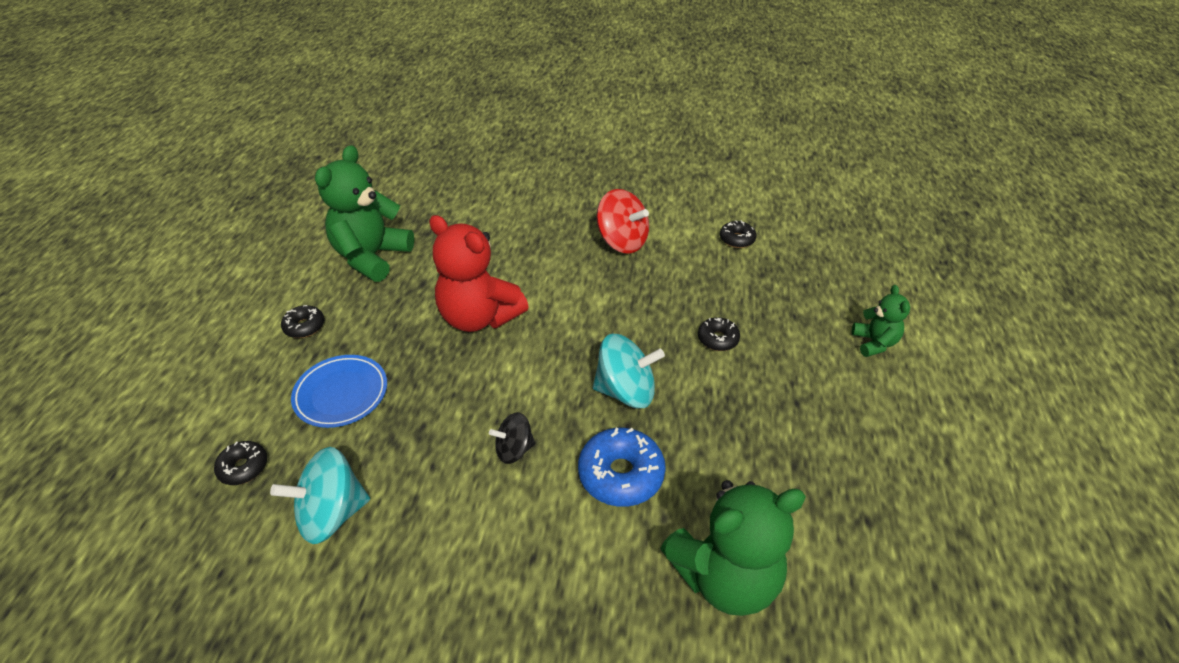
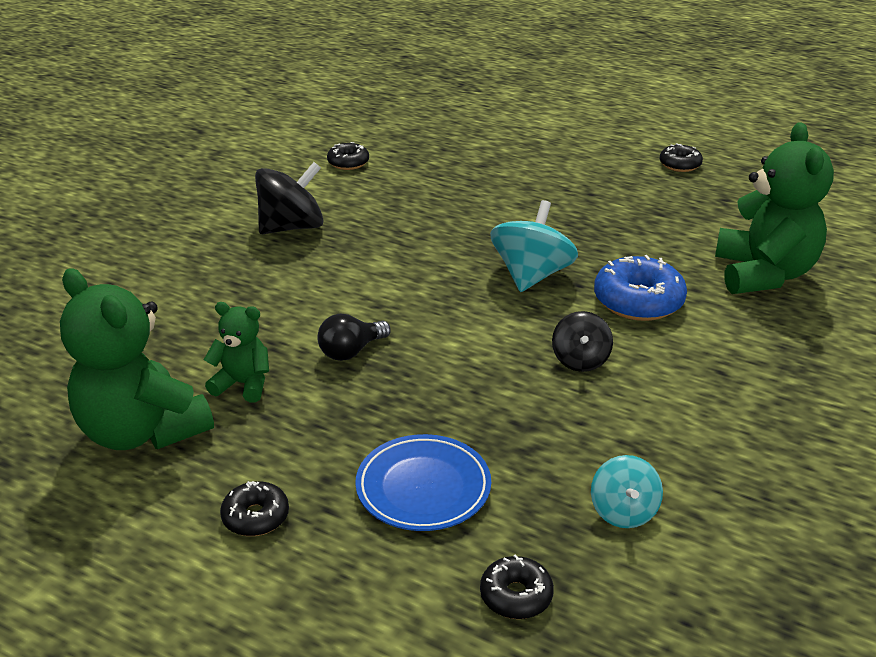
camera: 70 degrees left, 10 degrees down
turquoise spinning top [270,447,370,544] -> turquoise spinning top [591,455,663,528], size x0.60
red teddy bear [429,215,529,332] -> black light bulb [317,313,391,361]
red spinning top [597,189,649,253] -> black spinning top [255,162,324,234]
black donut [698,317,740,351] -> black donut moved to [660,143,703,172]
green teddy bear [852,285,910,357] -> green teddy bear moved to [204,302,269,403]

